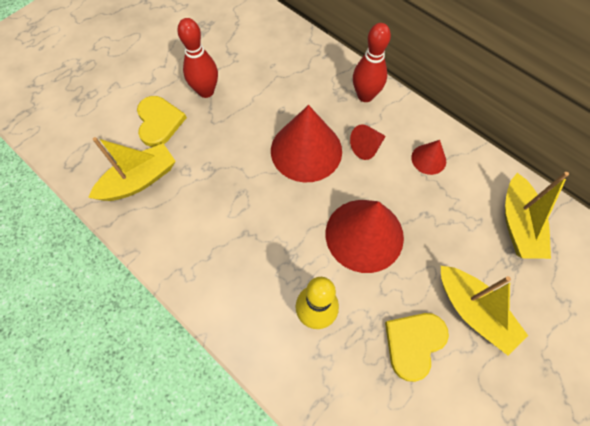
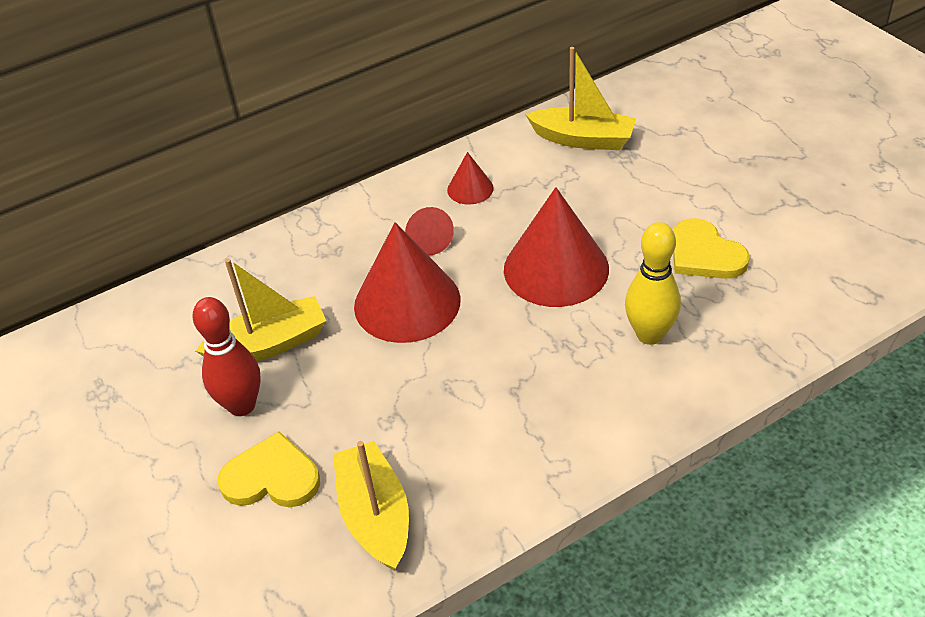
camera: 70 degrees left, 20 degrees down
red bowling pin [353,23,391,102] -> none
yellow boat [441,266,528,355] -> yellow boat moved to [196,258,326,361]

